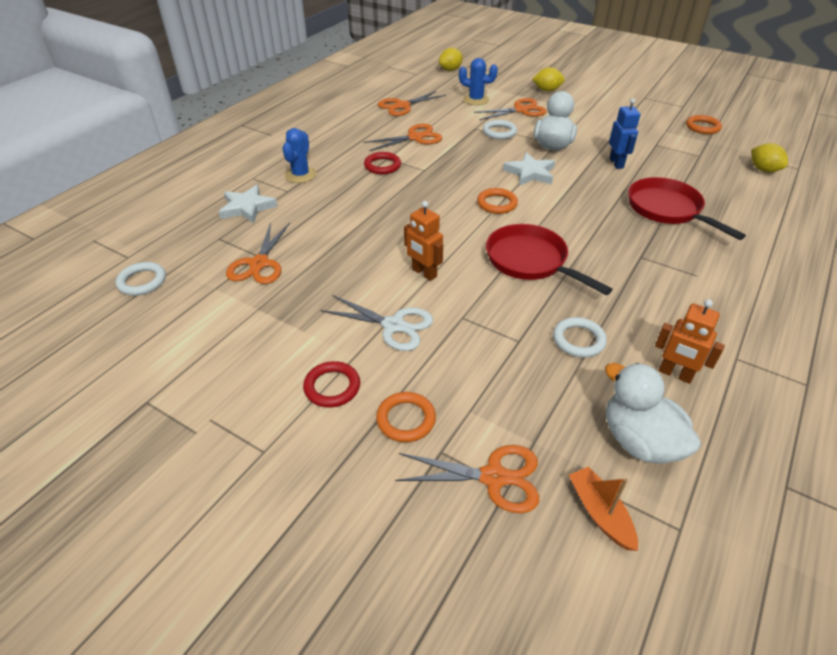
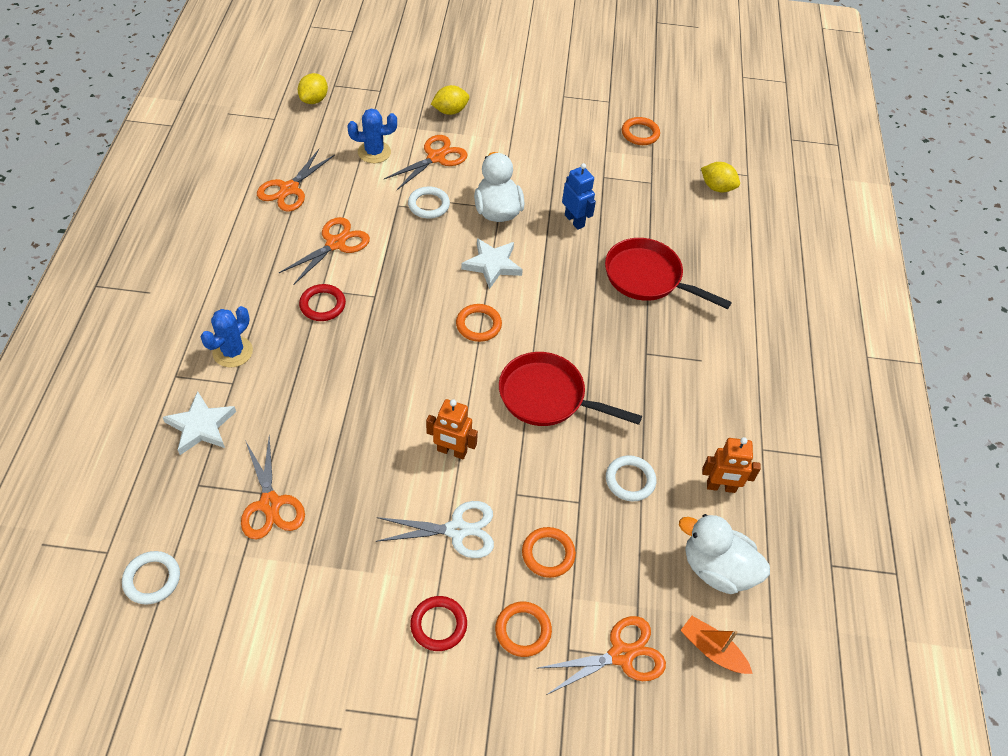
camera: 30 degrees left, 10 degrees up
blue cactus [283,128,316,183] -> blue cactus turned 45 degrees clockwise [201,306,253,367]
none -> orange ring [522,527,576,578]

